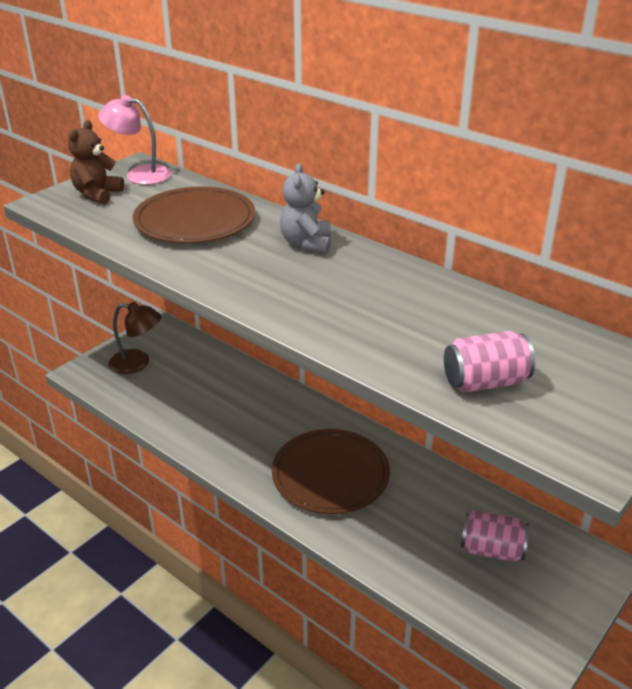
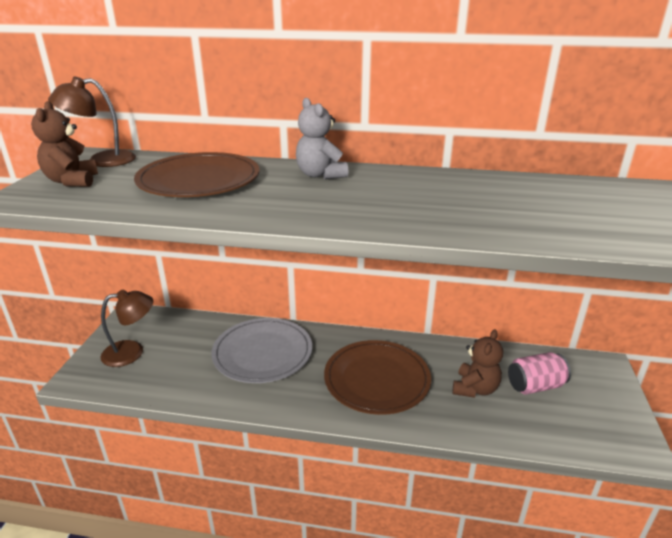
camera: 30 degrees left, 5 degrees down
pink lamp [98,95,172,185] -> brown lamp [48,77,136,167]
pink can [444,331,535,393] -> none
none -> grey plate [212,318,312,383]
none -> brown teddy bear [452,329,503,398]

